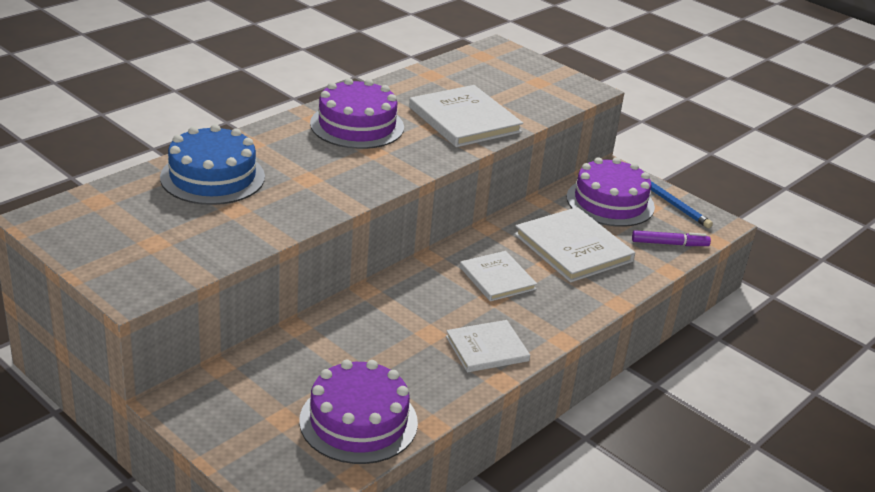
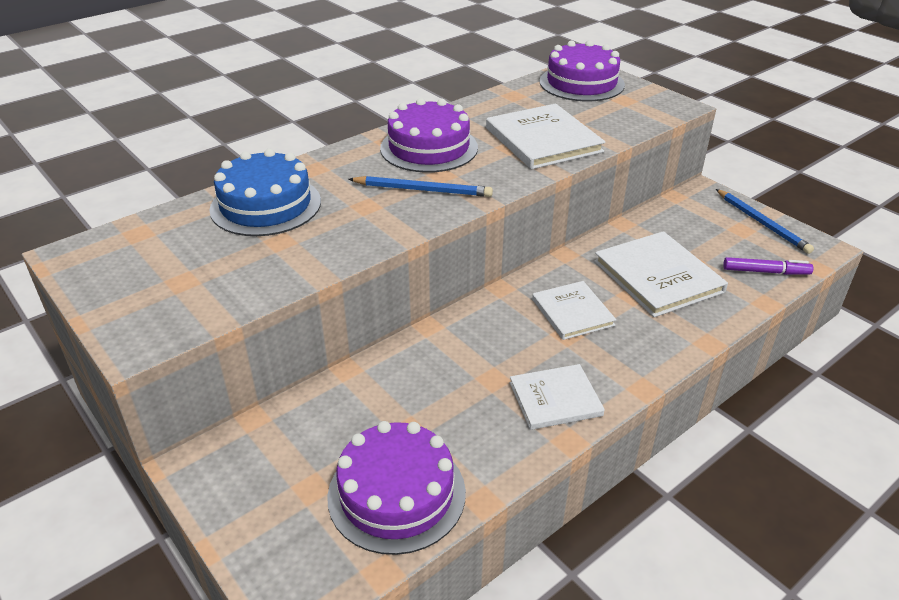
camera: 10 degrees right, 5 degrees up
purple cake [567,157,655,227] -> purple cake moved to [539,40,625,101]
none -> blue pencil [349,176,493,197]

